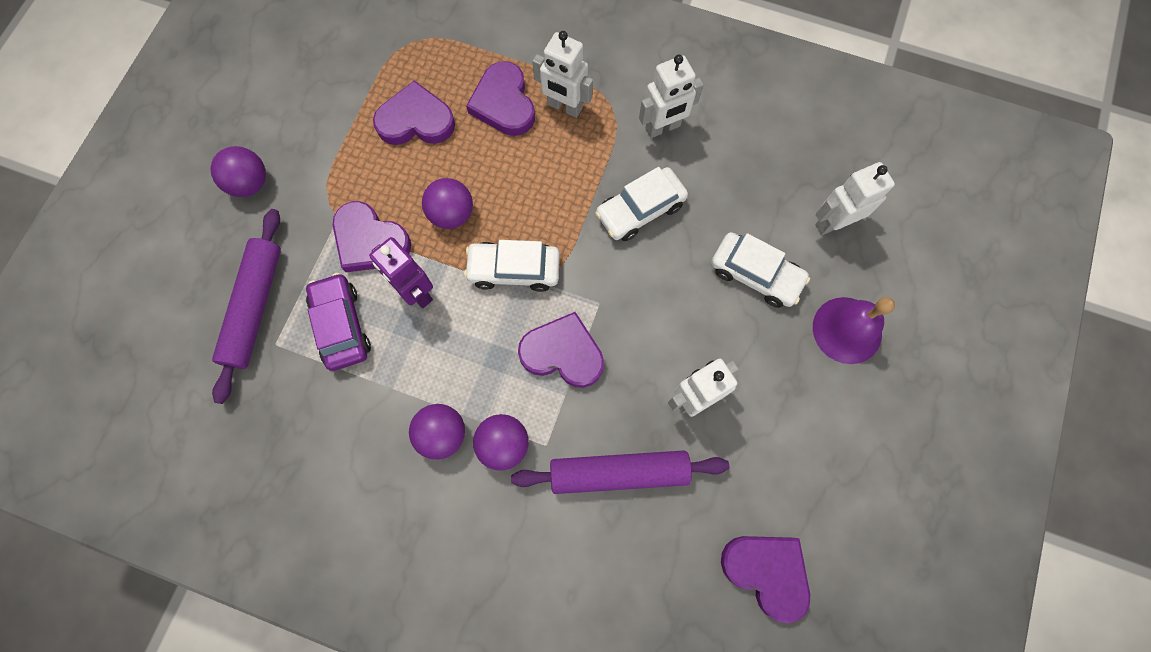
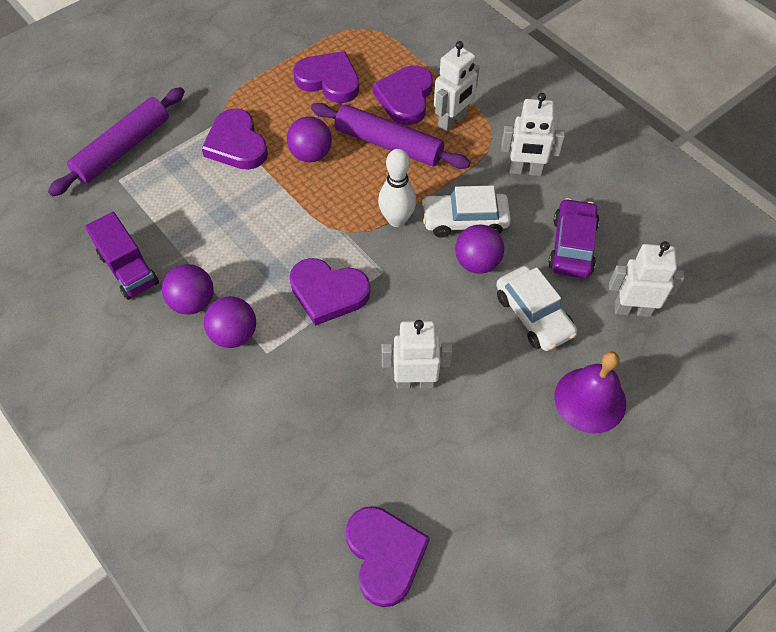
camera: 30 degrees right, 15 degrees down
purple ball [210,146,266,197] -> purple ball moved to [455,225,504,274]
purple car [306,273,371,371] -> purple car moved to [548,198,599,278]
purple robot [369,237,433,308] -> none
white car [464,240,560,292] -> none
purple rolling pin [511,450,729,494] -> purple rolling pin moved to [311,103,471,169]
purple heart [518,312,604,388] -> purple heart turned 150 degrees clockwise [289,258,370,326]
white robot [532,31,593,118] -> white robot turned 105 degrees counterclockwise [434,41,479,132]
none -> purple truck [85,212,159,300]
none -> white bowling pin [378,149,416,227]

